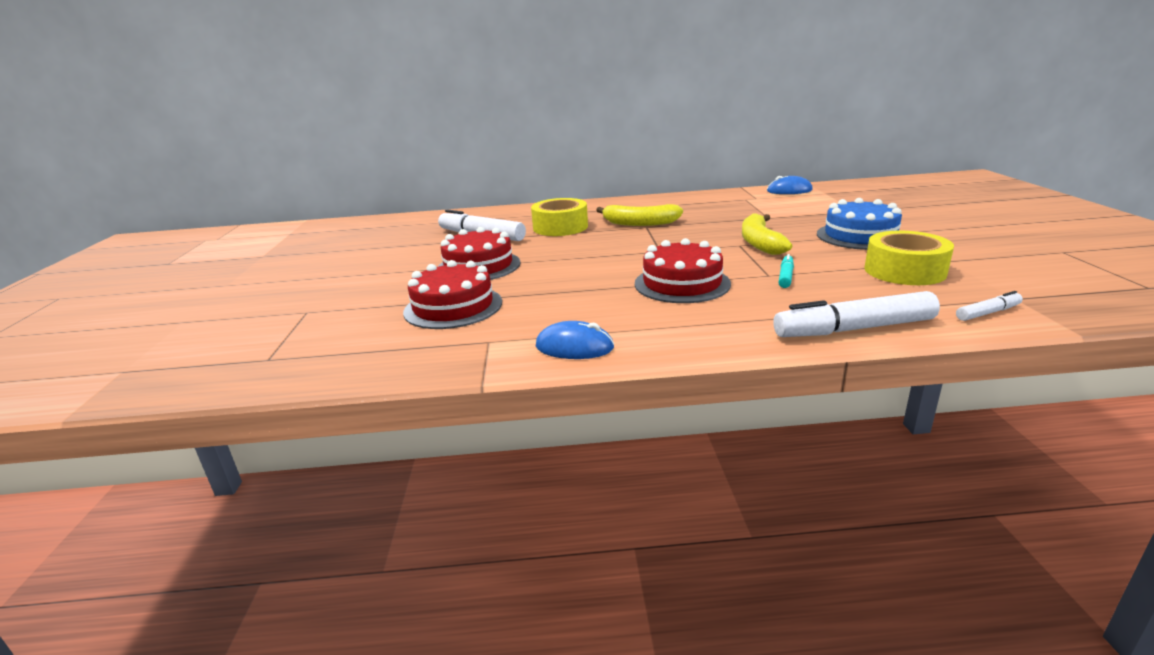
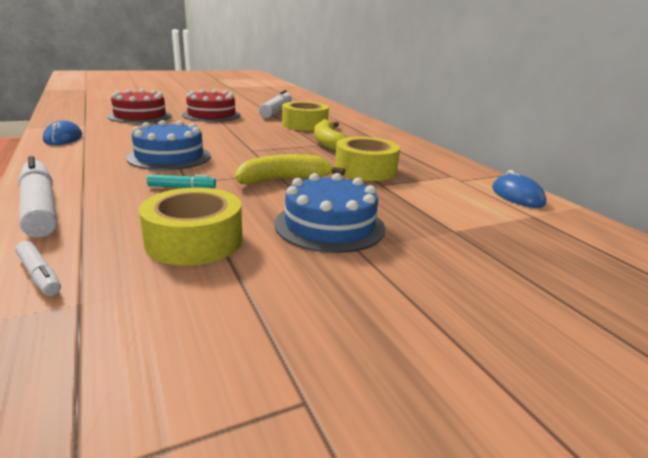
camera: 65 degrees right, 0 degrees up
red cake [635,238,731,303] -> blue cake [126,120,211,170]
none -> yellow tape [335,137,400,181]

